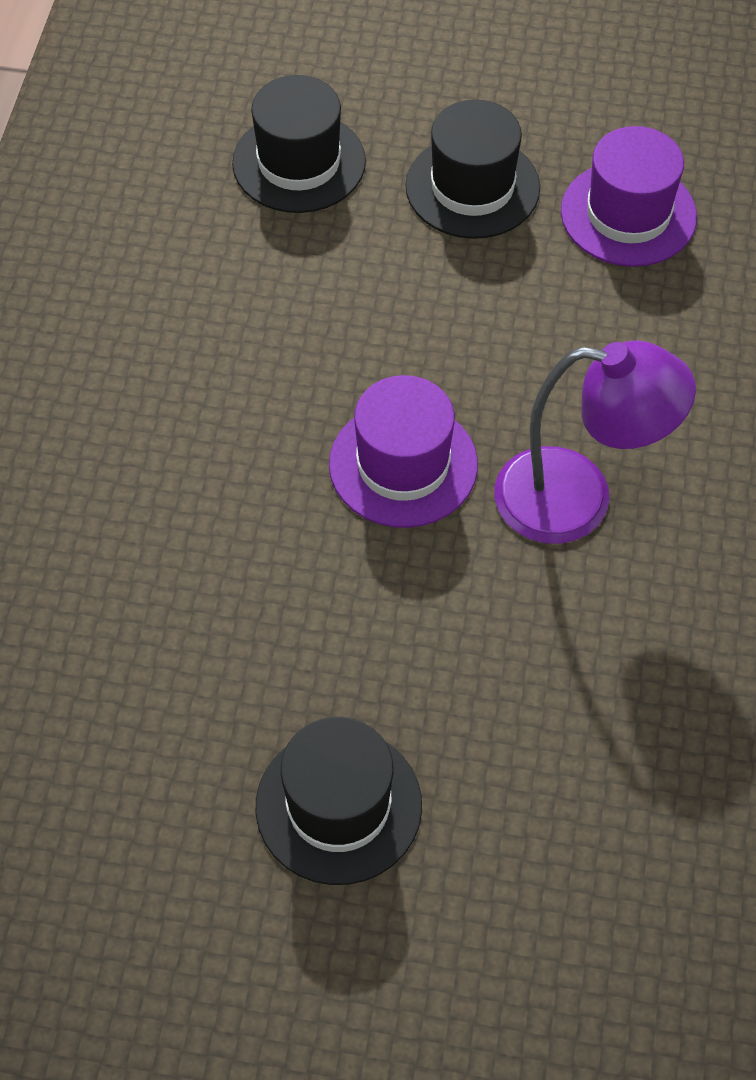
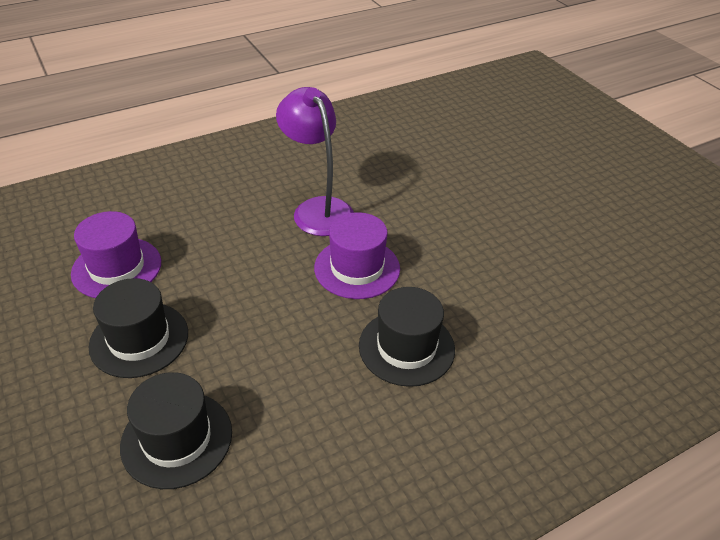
camera: 130 degrees left, 15 degrees down
black hat [256,717,422,885] -> black hat moved to [359,287,455,387]

